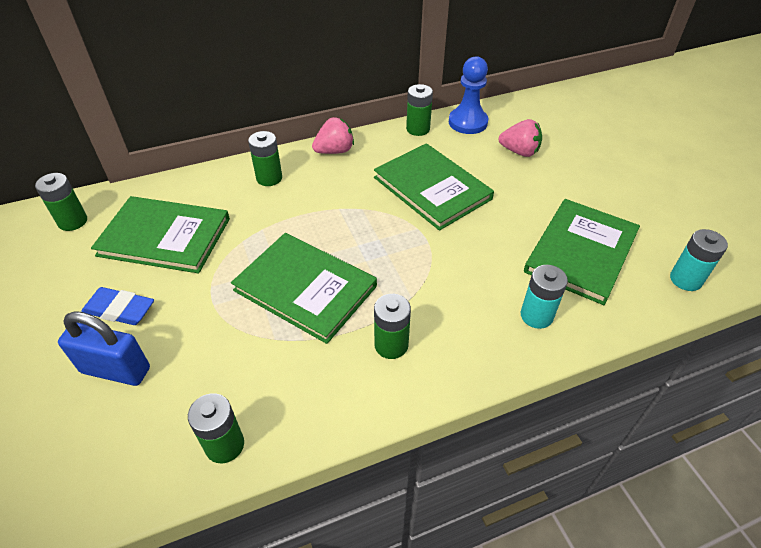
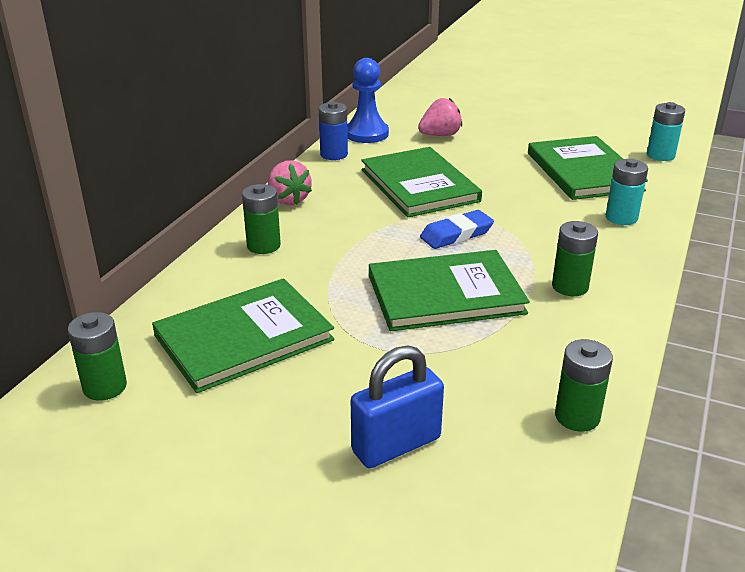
camera: 45 degrees left, 15 degrees down
blue eraser [81,287,154,325] -> blue eraser moved to [420,210,494,249]
pink strawberry [312,117,354,154] -> pink strawberry turned 135 degrees clockwise [268,160,312,205]
green book [374,143,494,231] -> green book turned 60 degrees clockwise [361,147,482,217]
green battery [406,84,433,136] -> blue battery [319,101,348,160]

